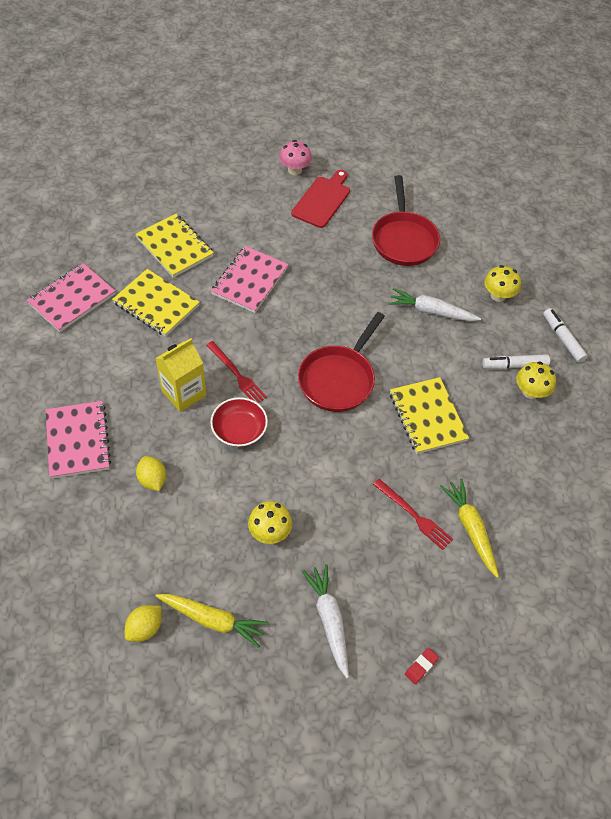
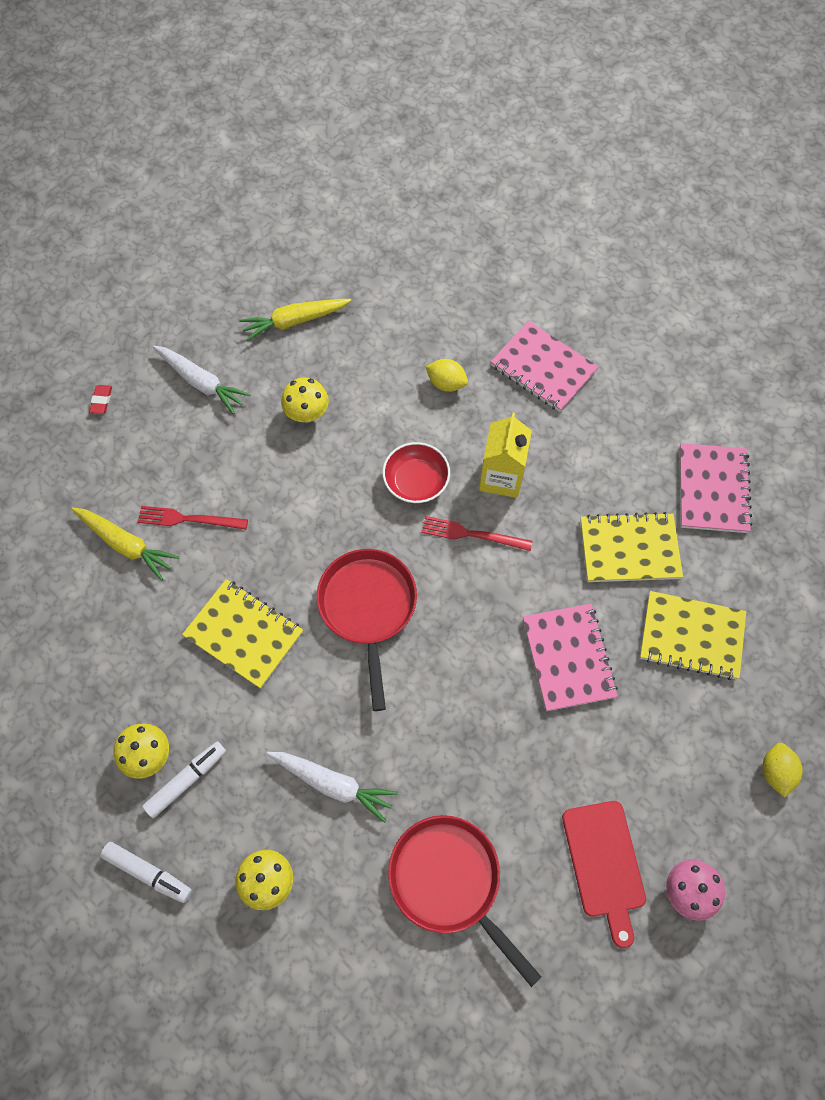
camera: 145 degrees right, 10 degrees up
yellow lemon [125,605,161,642] -> yellow lemon moved to [762,743,803,798]
white carrot [389,288,481,321] -> white carrot turned 45 degrees clockwise [267,752,398,823]

